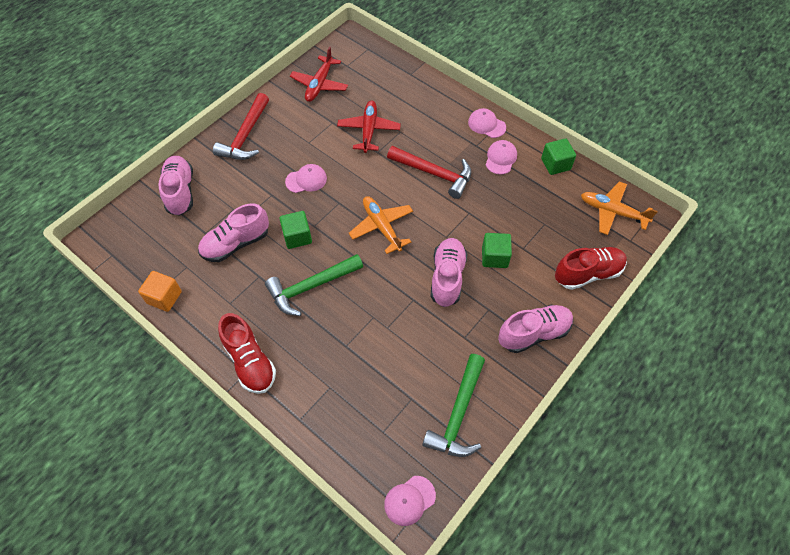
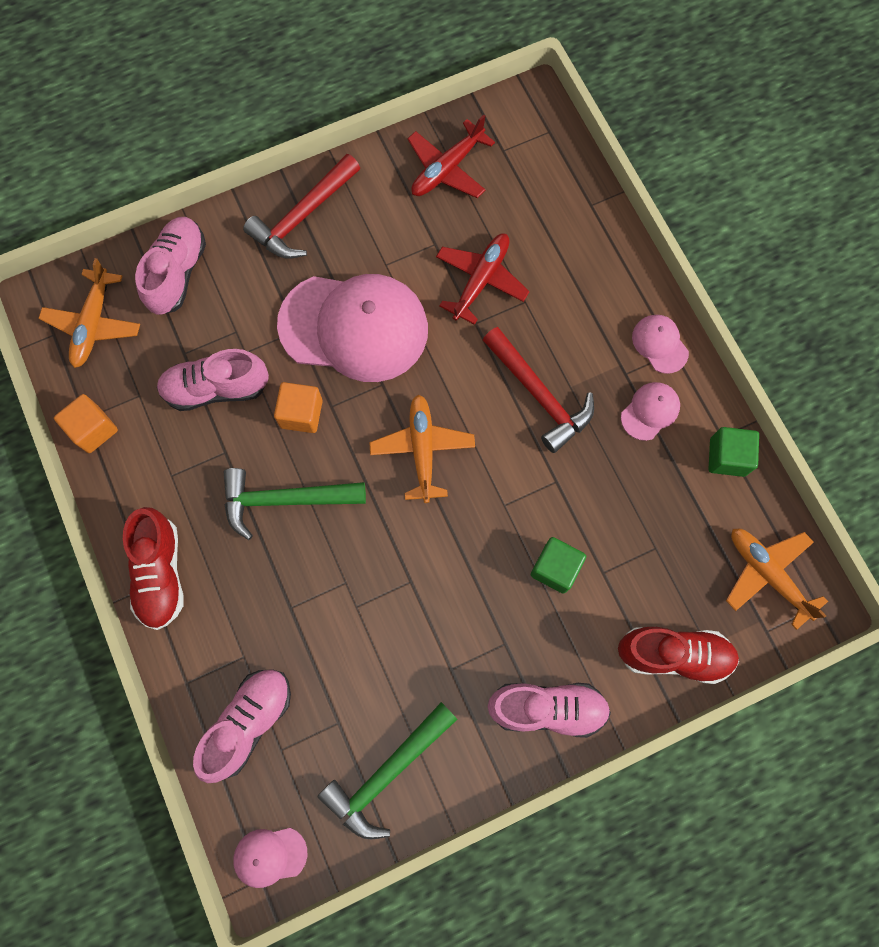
camera: 25 degrees right, 15 degrees up
green cube [279,211,312,249] -> orange cube [274,382,323,433]
pink cap [285,164,327,193] -> pink cap [277,274,428,382], size x2.37
pink shoe [431,238,467,307] -> pink shoe moved to [193,669,291,783]
none -> orange plane [38,258,140,368]

